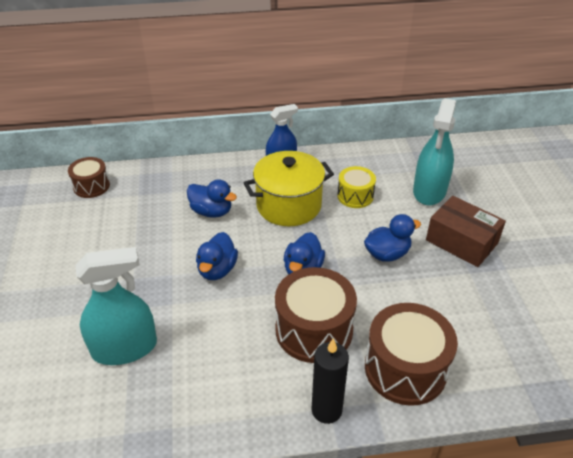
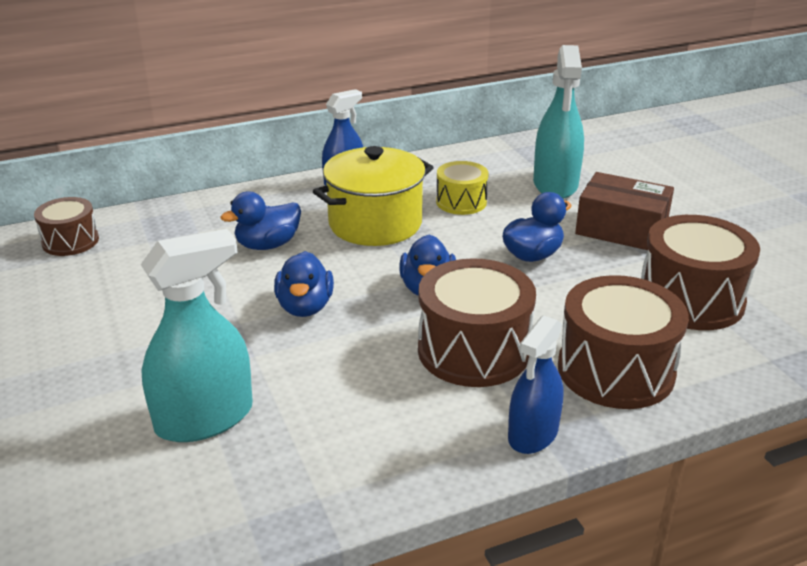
camera: 15 degrees left, 10 degrees down
blue duck [187,179,237,218] -> blue duck turned 135 degrees clockwise [221,191,301,250]
black candle [312,339,349,424] -> blue spray bottle [508,315,564,454]
none -> brown drum [641,215,760,330]

